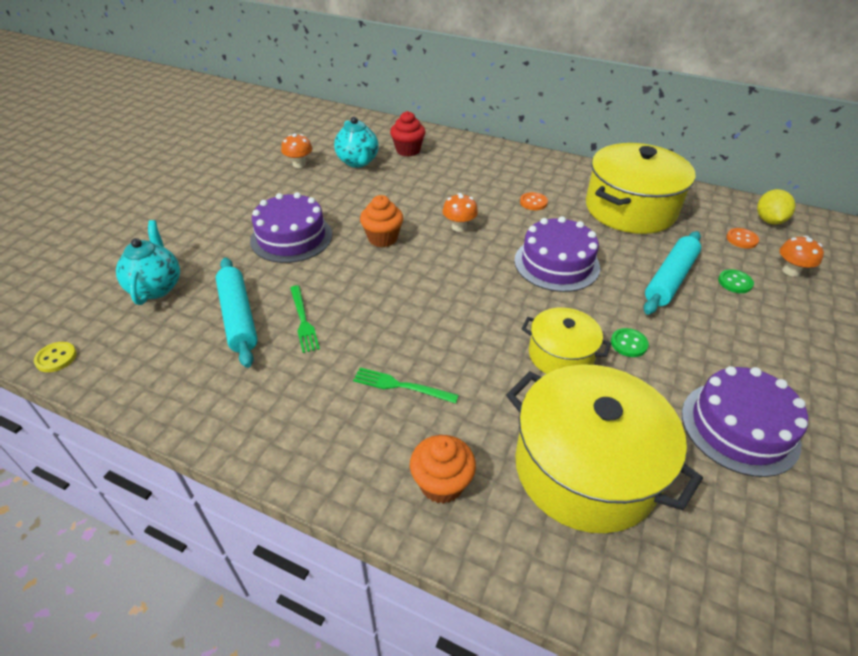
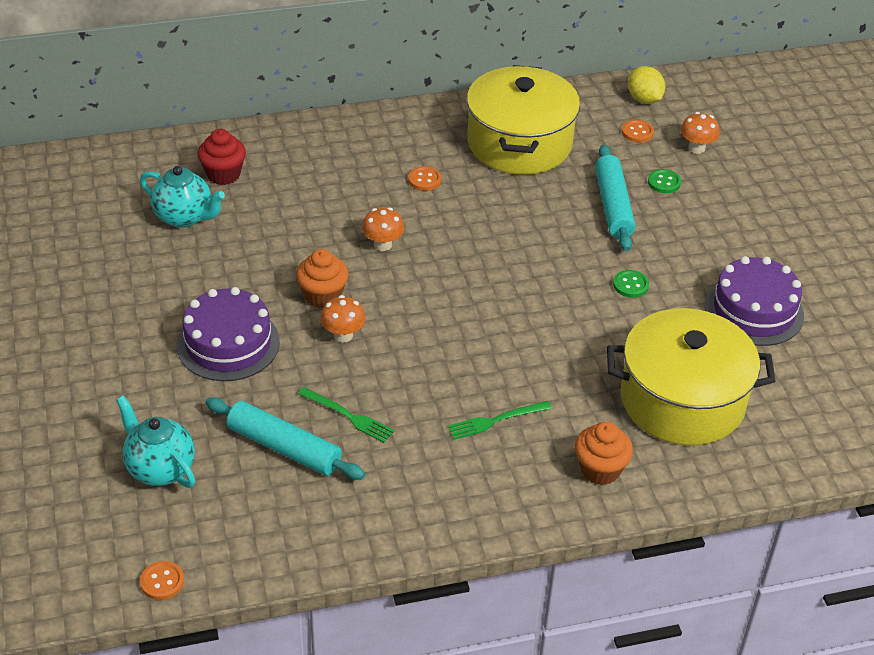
camera: 40 degrees left, 0 degrees up
yellow button [34,342,77,372] -> orange button [140,561,184,600]
orange mushroom [281,134,312,168] -> orange mushroom moved to [320,295,366,343]
purple cake [514,216,600,292] -> none
yellow pot [522,307,611,374] -> none

